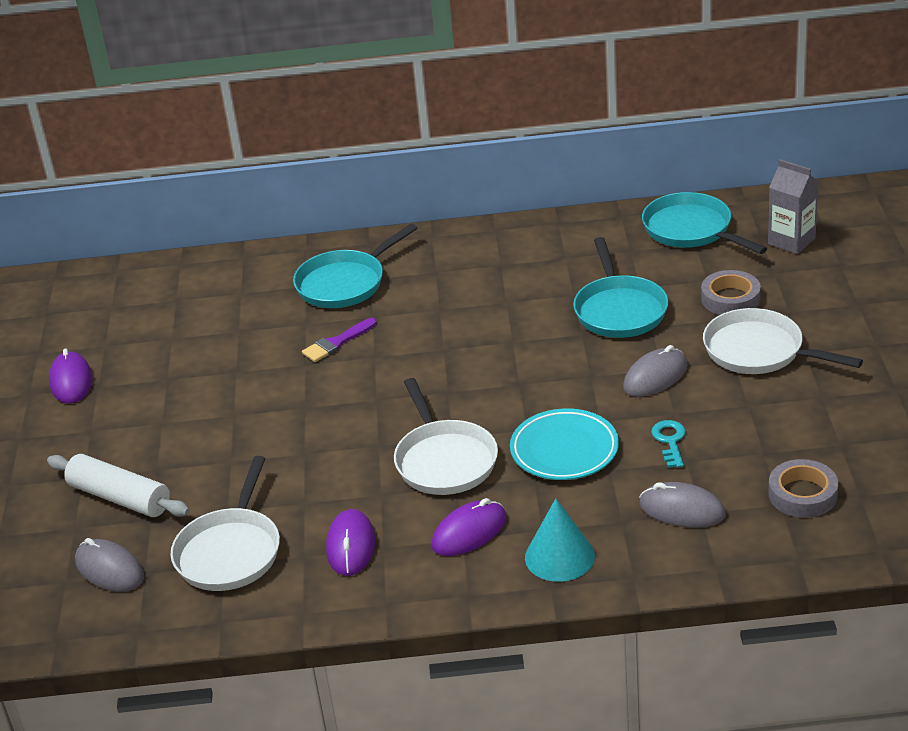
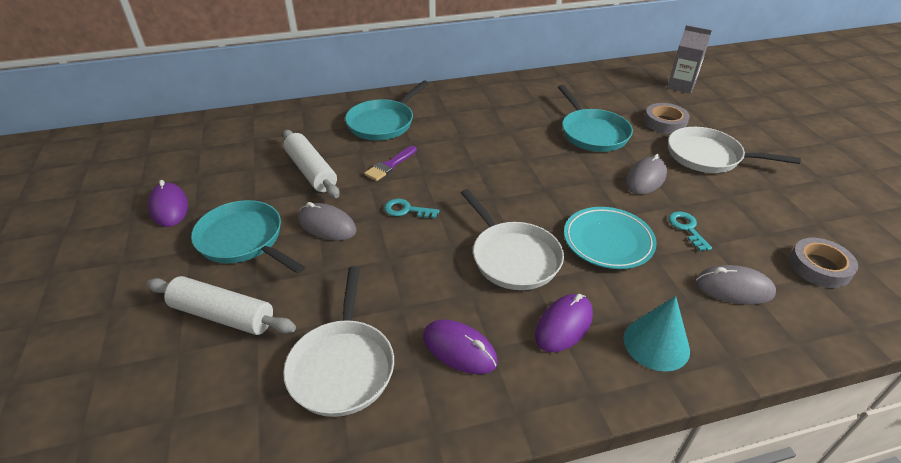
camera: 15 degrees left, 5 degrees up
grey mouse [75,538,144,592] -> grey mouse moved to [298,202,357,241]
purple mouse [326,509,375,576] -> purple mouse turned 45 degrees counterclockwise [423,320,498,374]
turquoise pan [642,192,767,254] -> turquoise pan moved to [191,200,305,274]
none -> white rolling pin [283,130,340,198]
none -> turquoise key [384,198,439,219]

